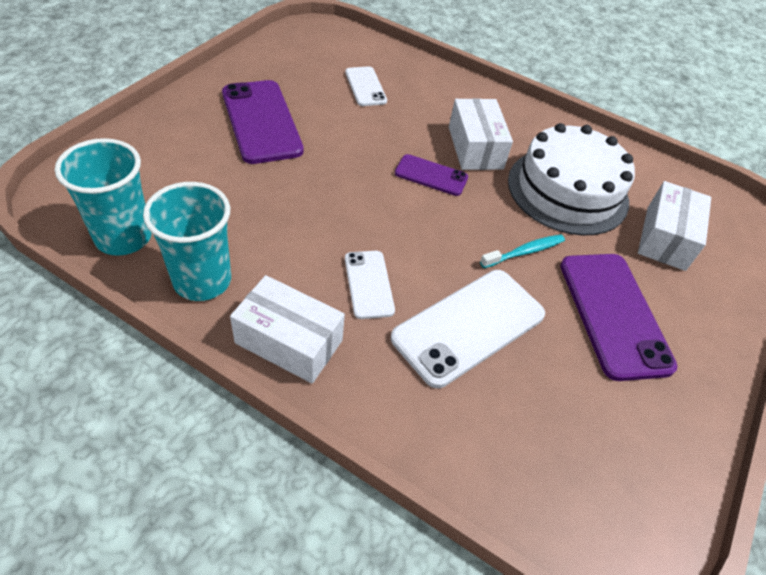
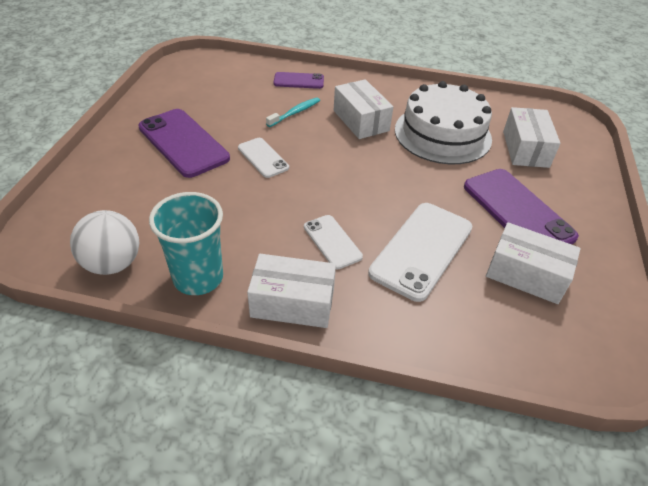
camera: 15 degrees left, 5 degrees down
turquoise cup [55,138,152,256] -> white ball [70,210,139,275]
white phone [345,66,387,106] -> white phone moved to [238,138,289,178]
purple phone [395,154,468,196] -> purple phone moved to [274,72,324,89]
turquoise toothbrush [480,234,565,268] -> turquoise toothbrush moved to [266,97,320,127]
none -> white box [486,222,581,304]

